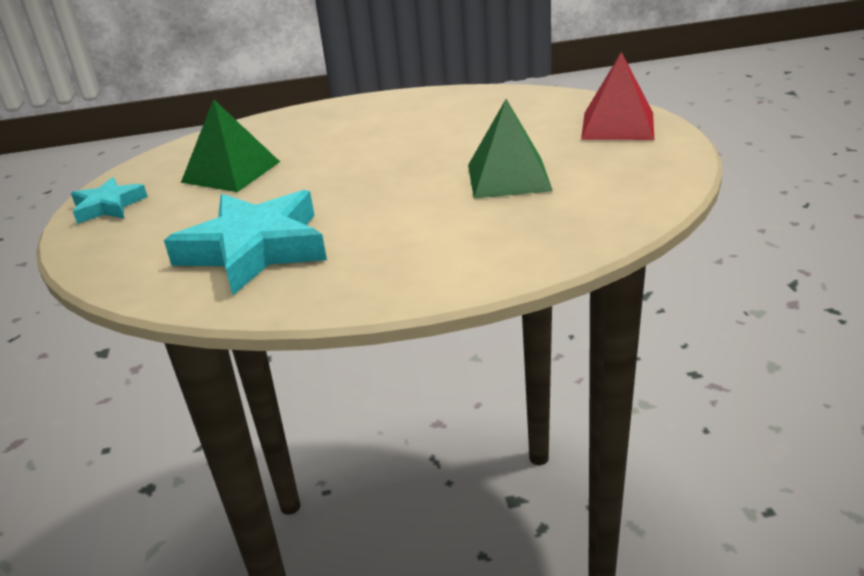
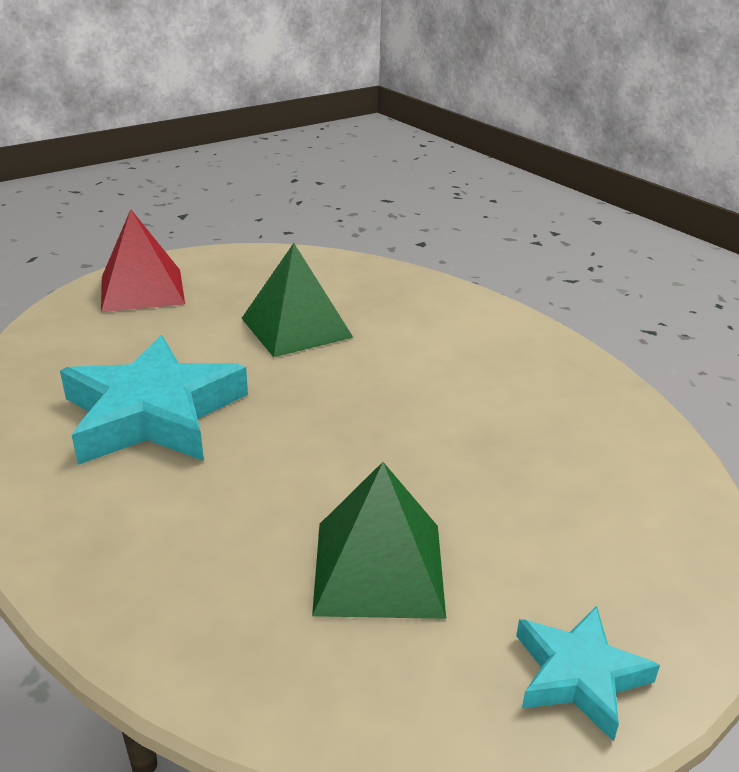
camera: 120 degrees left, 0 degrees up
turquoise star [164,190,327,295] -> turquoise star moved to [60,335,248,465]

